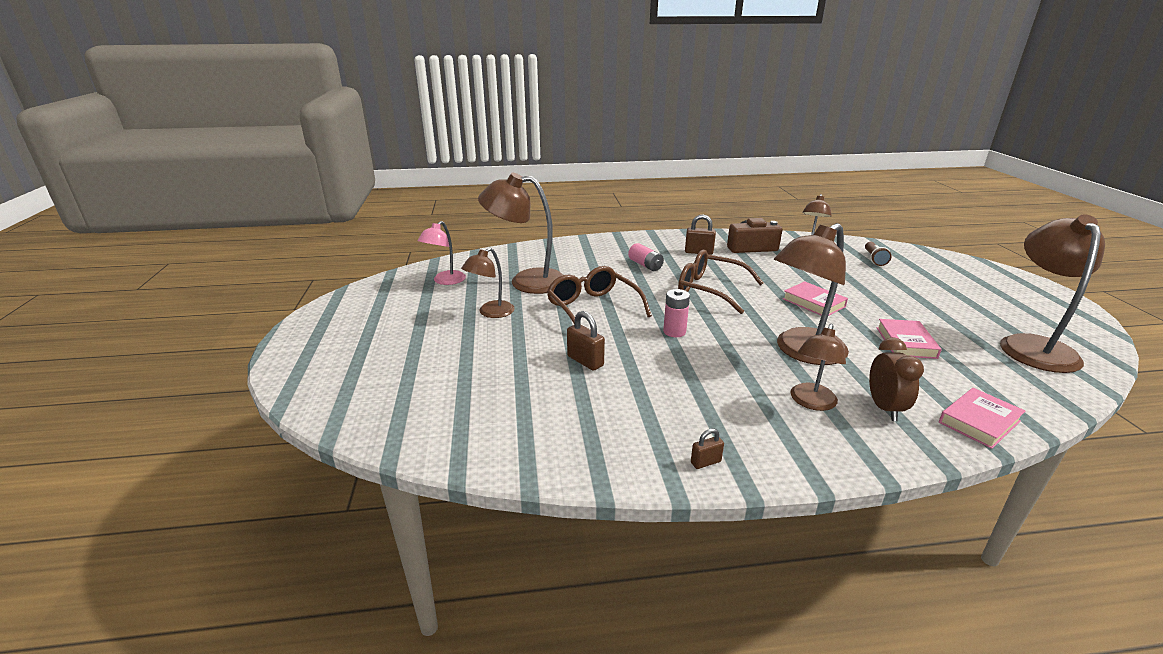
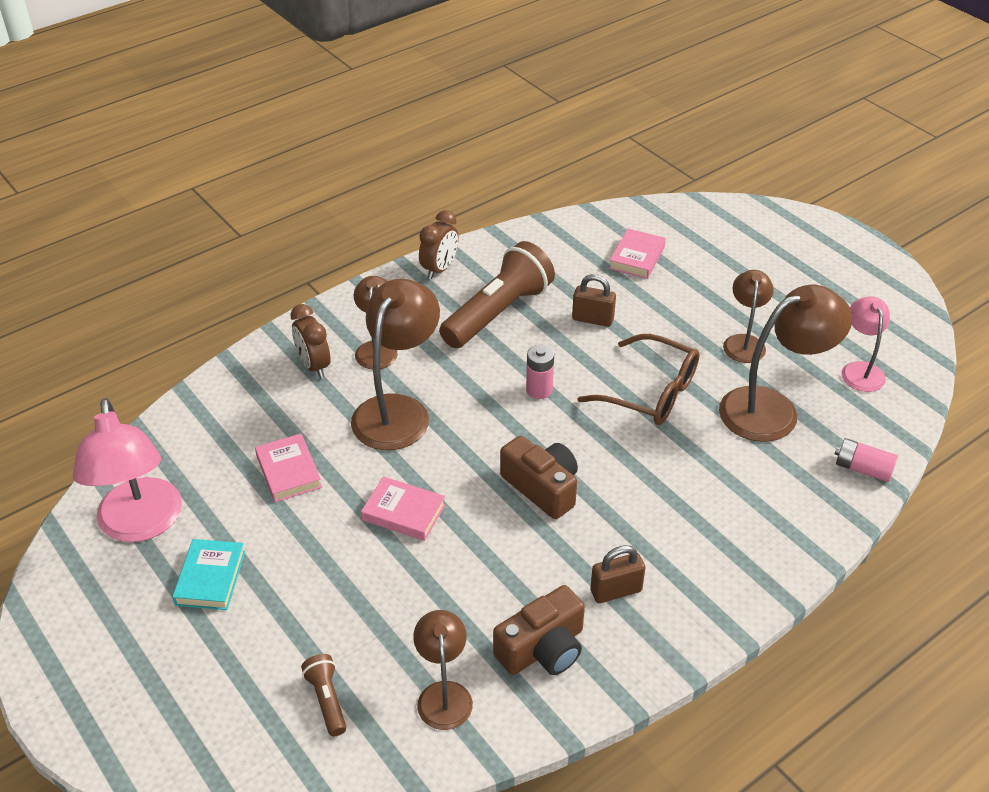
camera: 150 degrees right, 15 degrees up
pink battery [628,243,664,271] -> pink battery moved to [835,438,898,482]
brown glasses [678,249,763,314] -> brown camera [500,436,578,519]
brown padlock [691,428,724,469] -> brown clock [419,210,459,279]
pink book [939,388,1025,449] -> pink book moved to [609,229,666,279]
brown lamp [1000,214,1105,373] -> pink lamp [73,398,182,542]
none -> turquoise book [172,539,245,610]
none -> brown flashlight [439,241,555,348]

